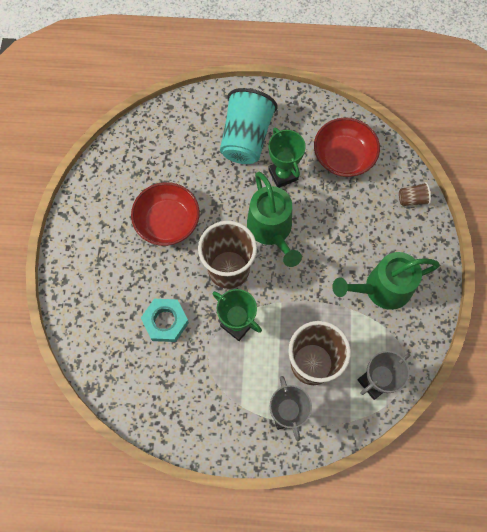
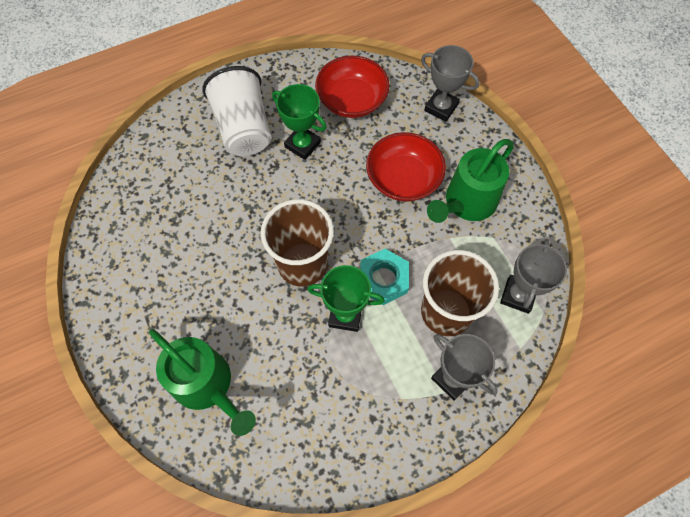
camera: 30 degrees left, 5 degrees down
red bowl [131,182,200,246] -> red bowl moved to [366,132,446,202]
turquoise nut [141,299,189,342] -> turquoise nut moved to [360,249,409,305]
turquoise cup [220,88,278,164] -> white cup [202,66,271,156]
green watering can [247,172,302,267] -> green watering can moved to [149,329,256,436]
brown cup [399,182,431,206] -> grey trophy [421,45,480,122]

